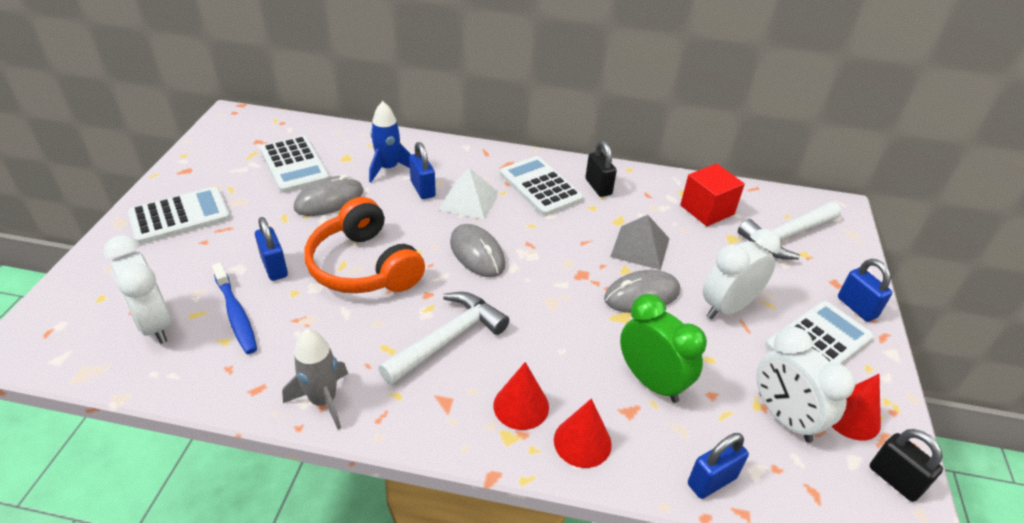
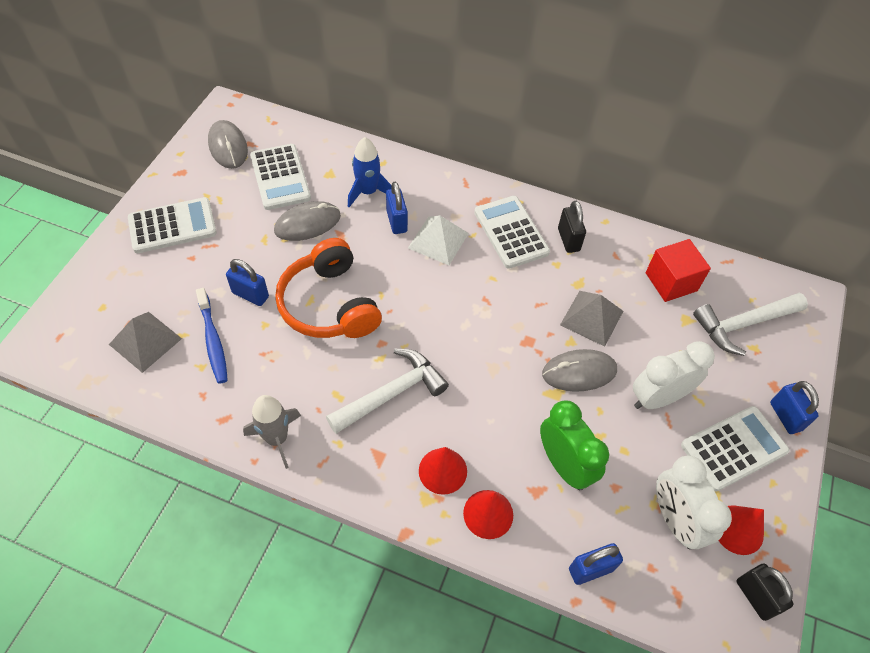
camera: 10 degrees right, 15 degrees up
white clock [103,235,172,344] -> grey pyramid [109,312,182,373]
blue padlock [255,217,288,281] -> blue padlock turned 45 degrees counterclockwise [226,259,269,306]
grey mouse [450,224,505,277] -> grey mouse moved to [208,120,248,169]

